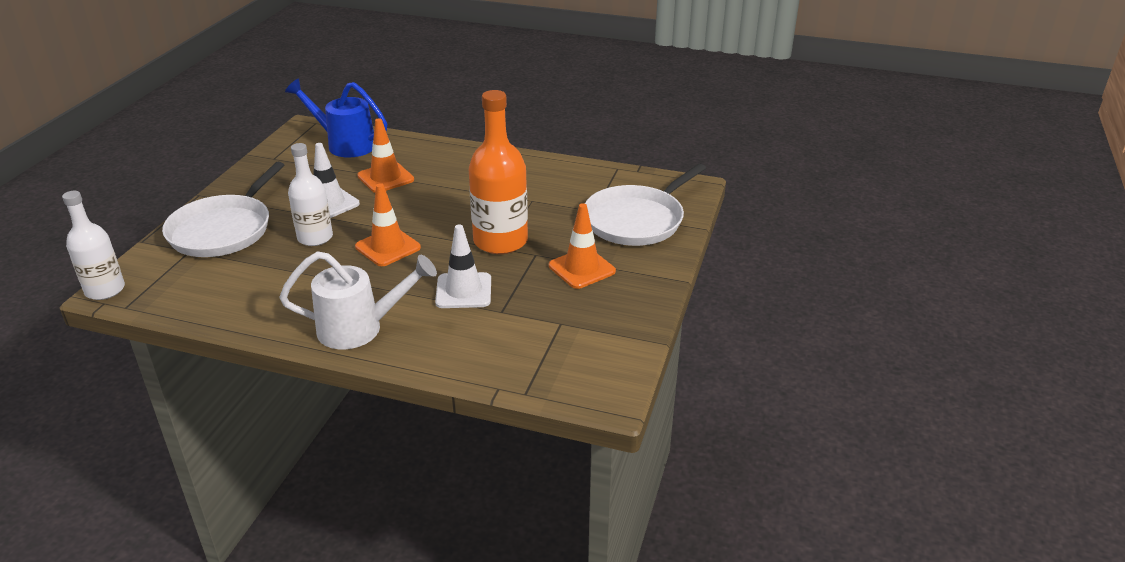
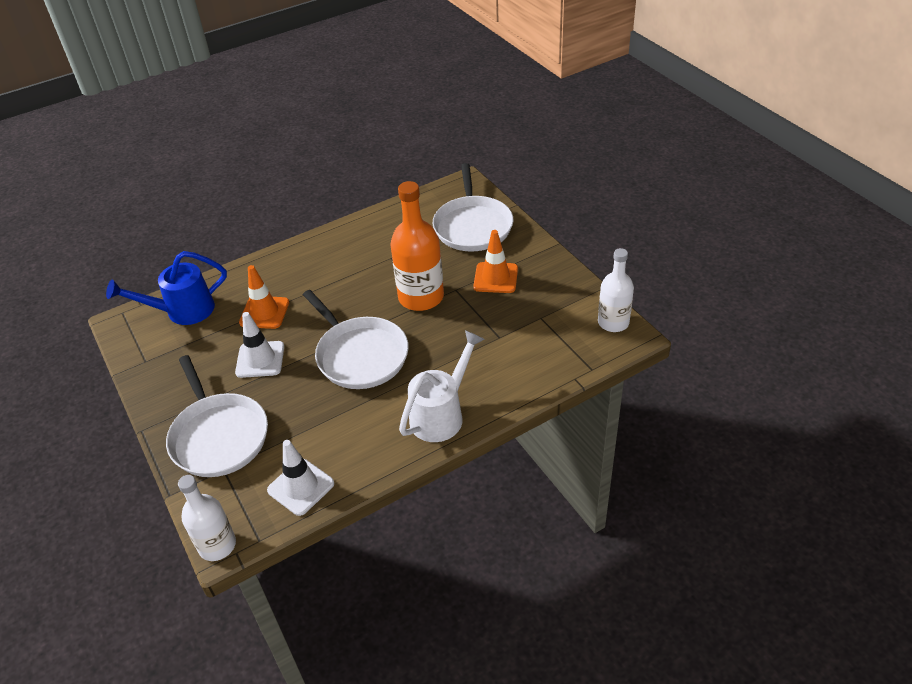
camera: 45 degrees left, 10 degrees up
white bottle [288,143,333,246] -> white bottle moved to [598,248,634,332]
orange traffic cone [355,183,421,266] -> white pan [303,290,409,389]
white traffic cone [435,224,491,308] -> white traffic cone moved to [267,440,334,516]

